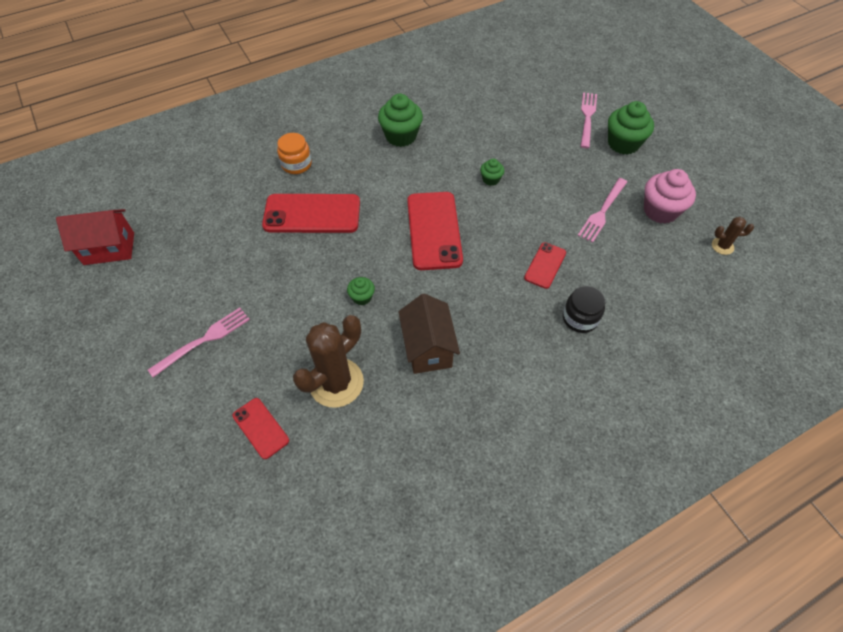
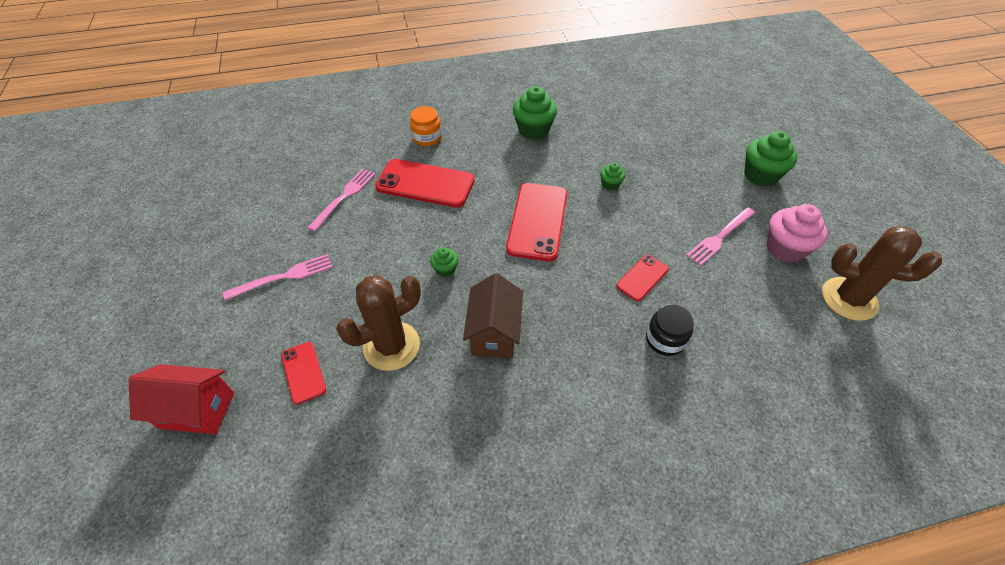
camera: 15 degrees right, 5 degrees down
red house [56,209,134,265] -> red house moved to [128,364,234,434]
pink fork [580,92,597,148] -> pink fork moved to [307,169,376,231]
brown cactus [712,217,754,255] -> brown cactus [822,226,942,321], size x2.15

